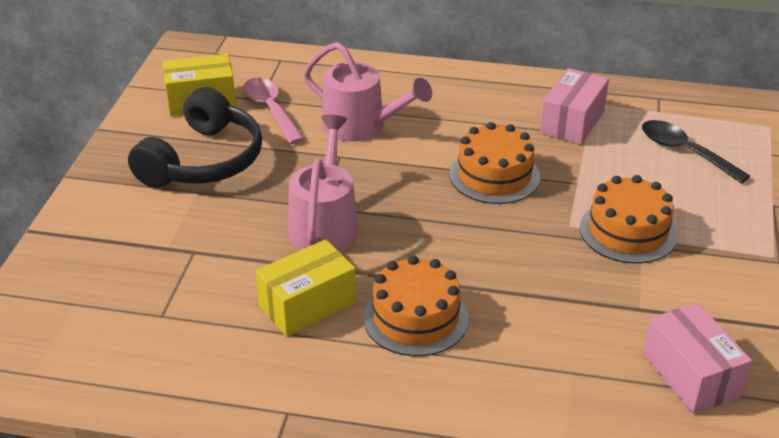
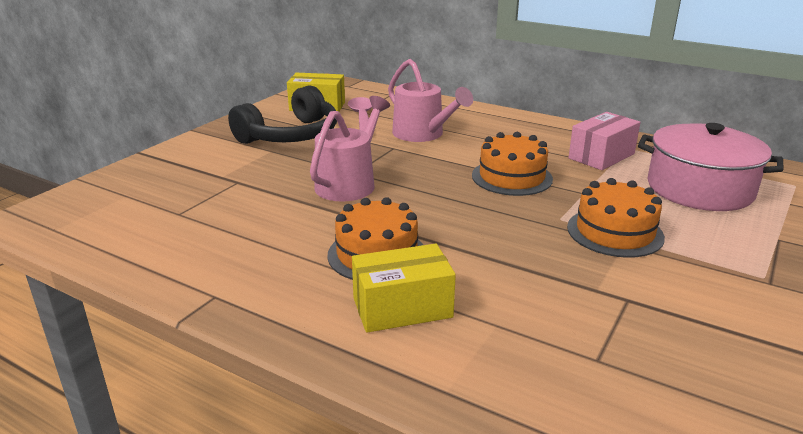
camera: 20 degrees right, 10 degrees down
yellow box [255,239,356,337] -> yellow box moved to [352,244,456,333]
black spoon [642,120,750,184] -> pink pot [638,123,783,211]
pink box [643,303,752,414] -> none

